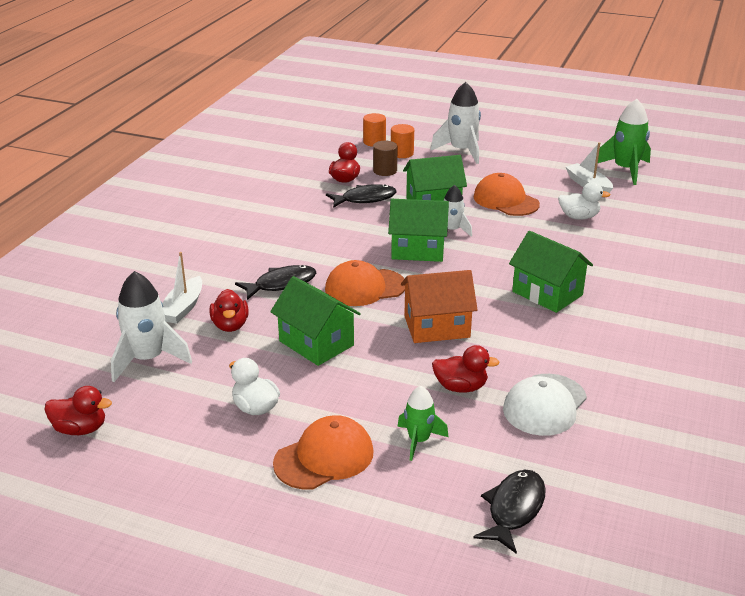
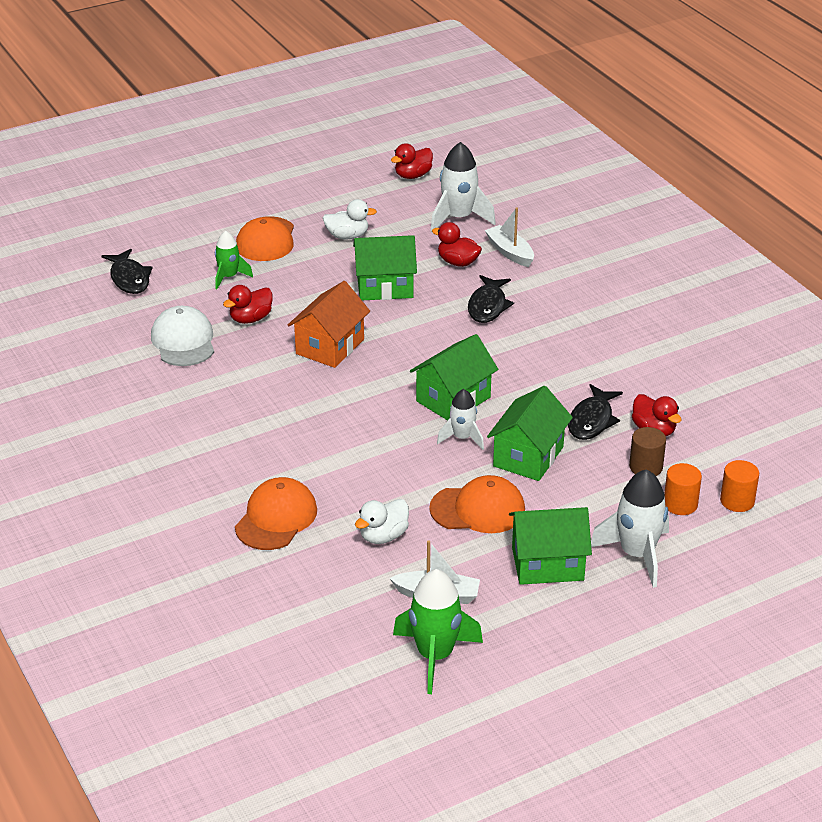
camera: 130 degrees right, 5 degrees up
orange cap [325,260,405,306] -> orange cap moved to [235,477,317,550]
green house [509,231,593,313] -> green house moved to [509,507,592,585]

